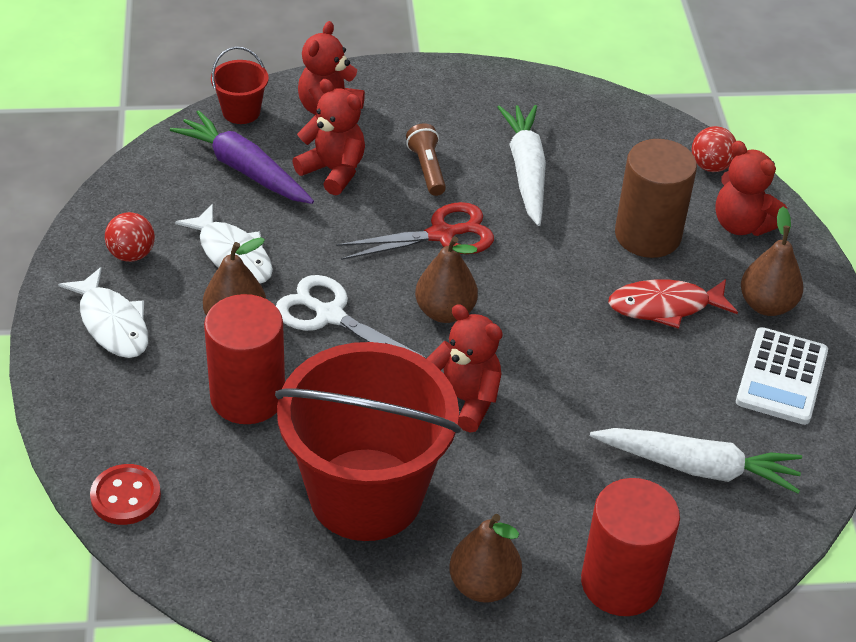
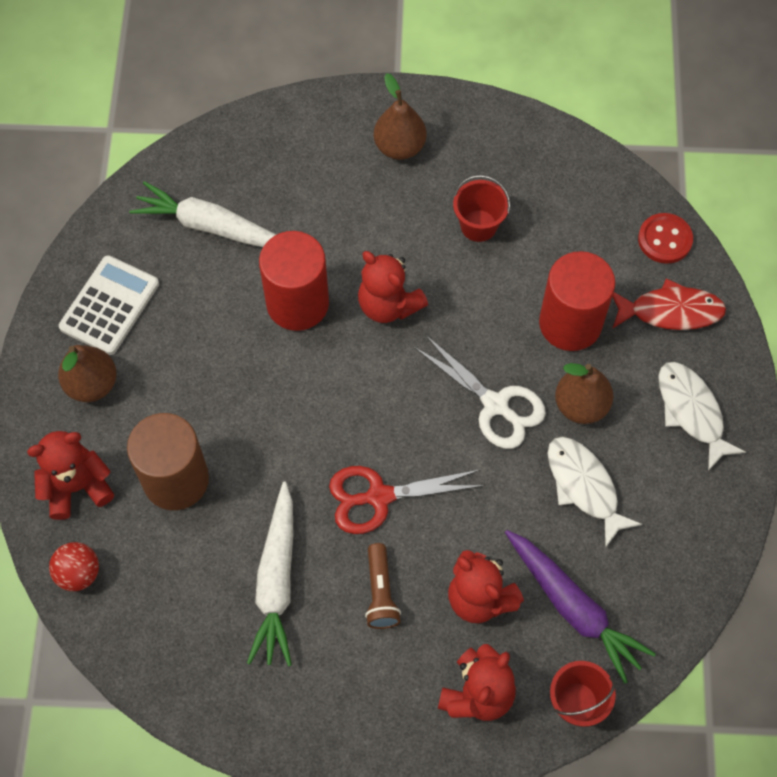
camera: 170 degrees left, 20 degrees up
red ball [105,212,155,262] -> none
red bucket [275,342,461,541] -> red bucket [453,175,510,242], size x0.41
brown pear [415,236,478,323] -> none
red cylinder [581,478,680,616] -> red cylinder moved to [259,231,329,331]
red fish [608,279,738,329] -> red fish moved to [612,278,726,330]
red teddy bear [715,141,787,236] -> red teddy bear turned 75 degrees counterclockwise [27,431,114,520]

